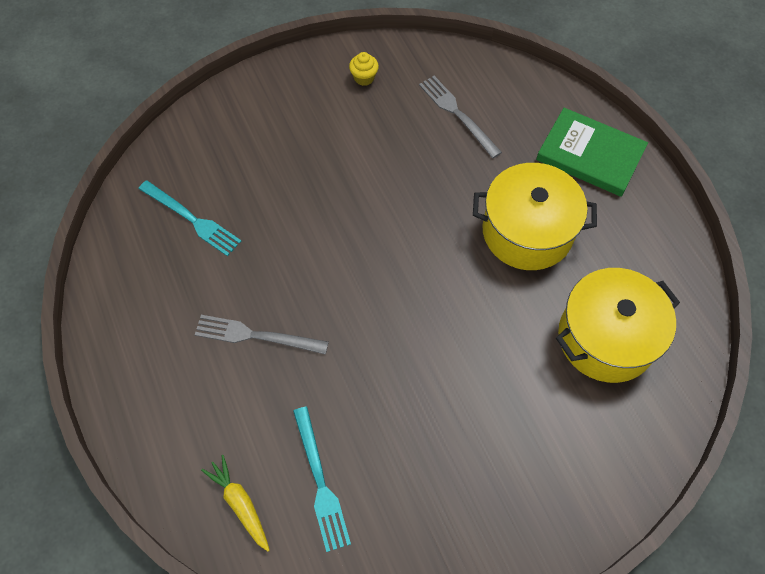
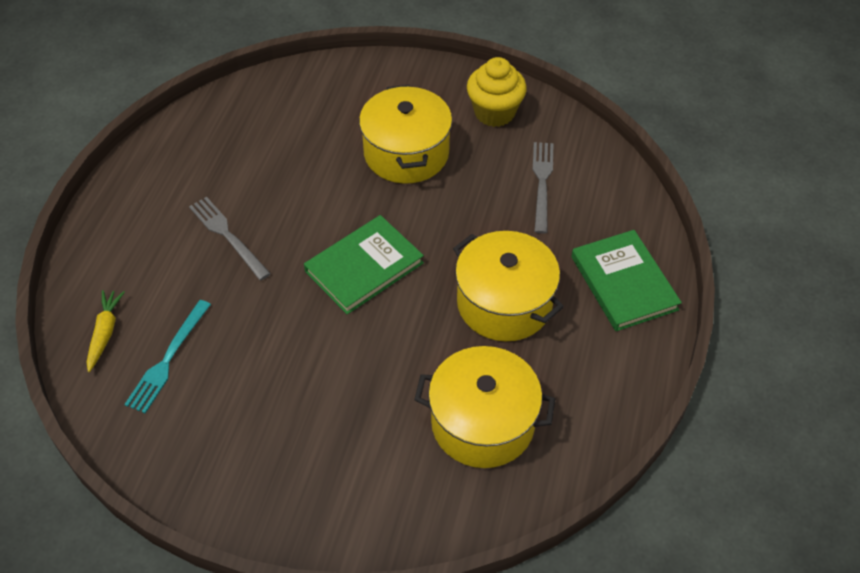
camera: 40 degrees right, 10 degrees down
turquoise fork [139,180,242,256] -> none
yellow cupcake [349,52,379,86] -> yellow cupcake [467,57,527,127], size x2.00
none -> green book [304,215,424,315]
none -> yellow pot [359,85,452,184]

